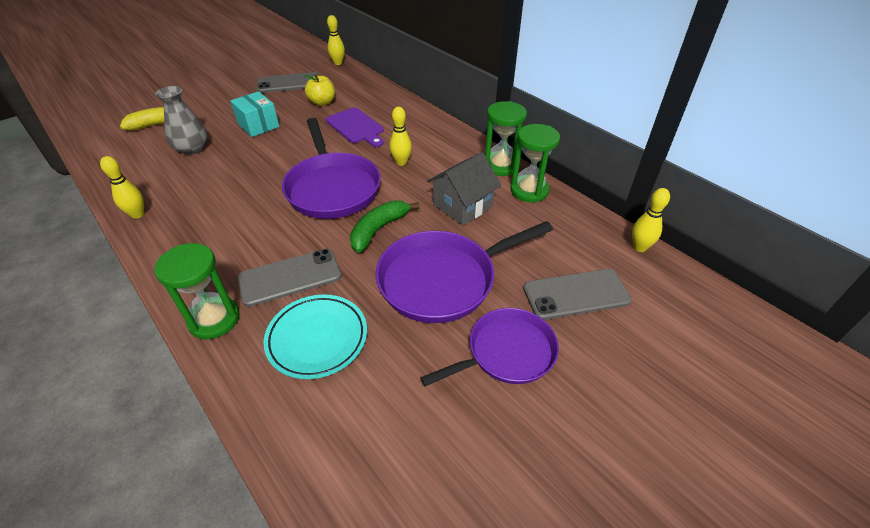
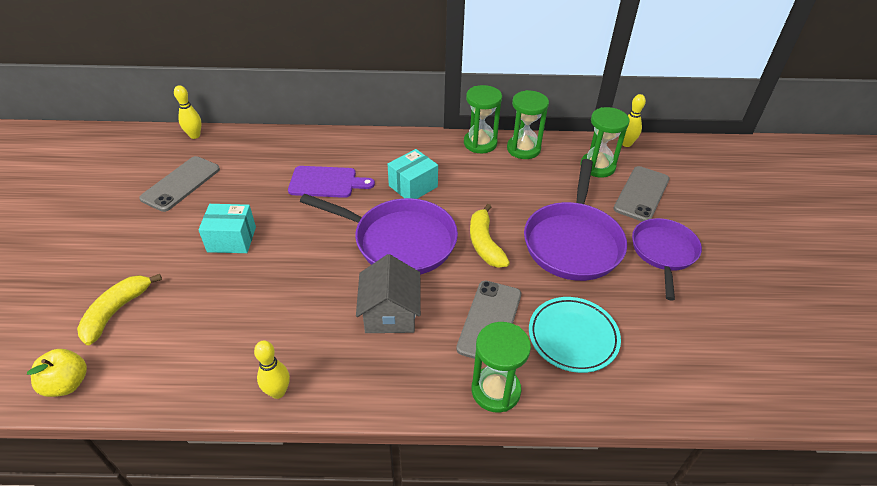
camera: 50 degrees left, 0 degrees up
grey vase [155,86,207,155] -> none
yellow apple [304,75,335,106] -> yellow apple moved to [27,349,87,397]
green banana [350,200,420,253] -> yellow banana [470,204,510,268]
yellow bowling pin [389,107,412,166] -> turquoise box [388,149,438,199]
grey house [427,152,501,225] -> grey house moved to [356,254,421,333]
none -> green hourglass [580,107,630,178]

